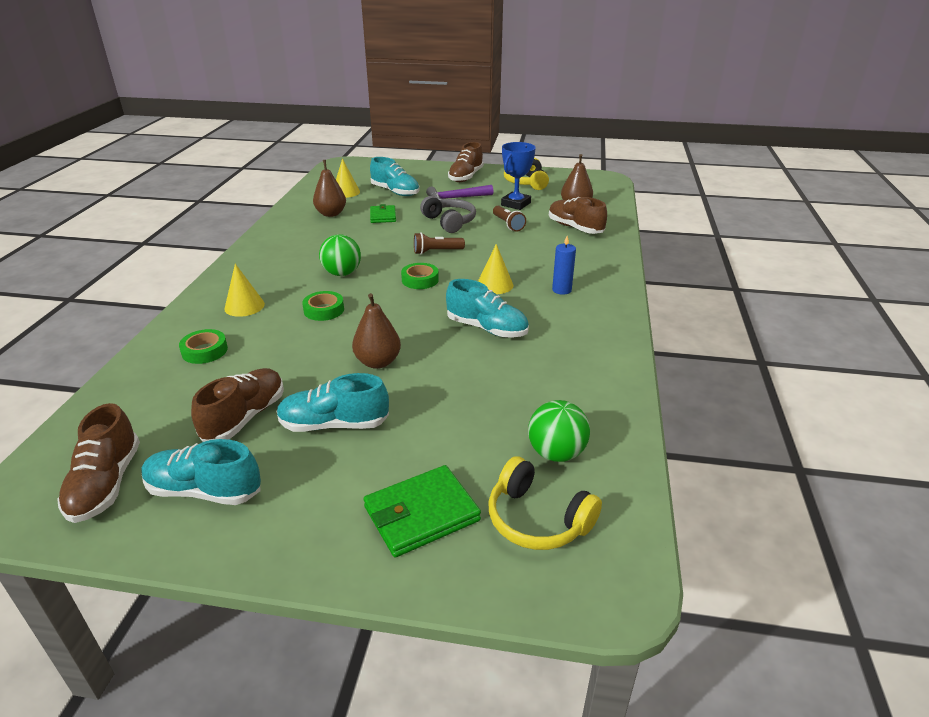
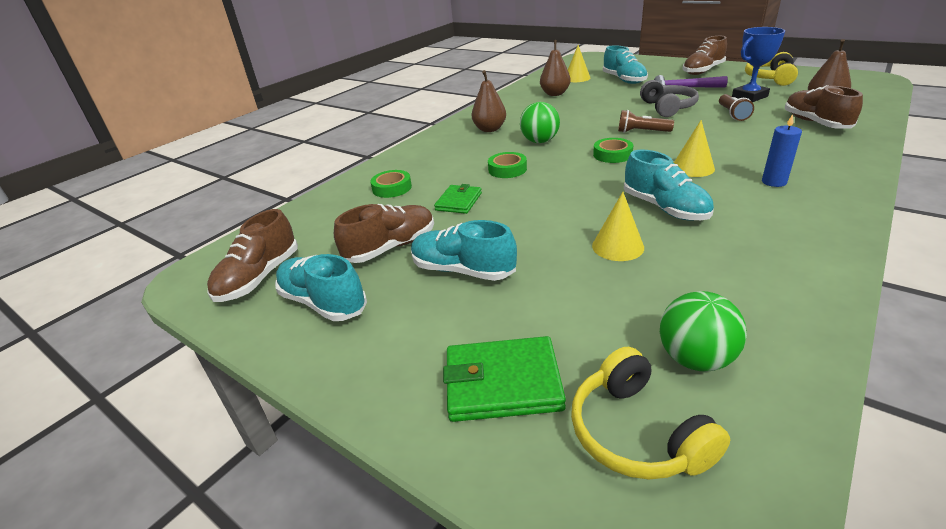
camera: 30 degrees right, 0 degrees up
yellow cone [224,264,265,317] -> yellow cone moved to [592,192,644,261]
brown pear [352,293,401,369] -> brown pear moved to [472,70,506,132]
green wallet [370,204,396,223] -> green wallet moved to [434,184,482,214]

